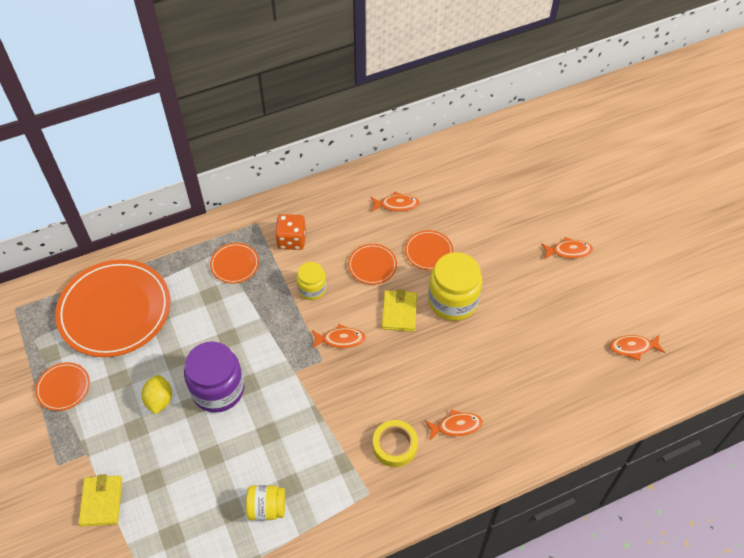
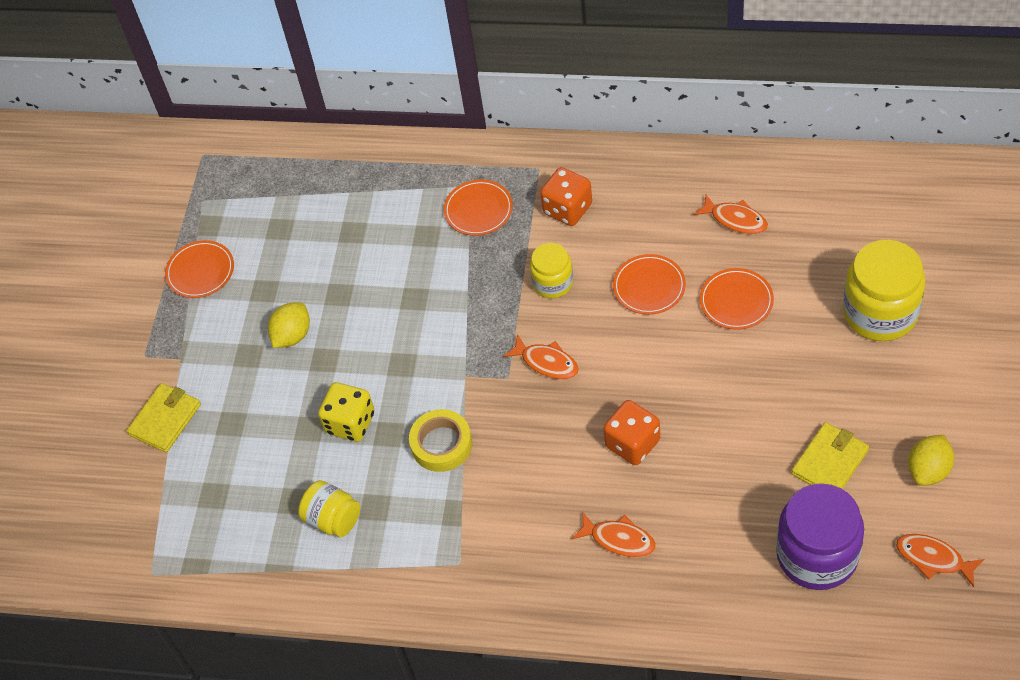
camera: 40 degrees right, 0 degrees up
orange plate [55,259,170,357] -> none
purple jar [184,341,244,413] -> purple jar moved to [776,483,864,590]
yellow tape [373,420,418,467] -> yellow tape moved to [409,409,472,472]
yellow wallet [382,289,417,332] -> yellow wallet moved to [791,422,869,489]
yellow jar [428,252,482,321] -> yellow jar moved to [843,240,925,341]
orange fish [541,237,593,259] -> none
none -> yellow dice [318,382,375,442]
none -> orange dice [603,400,660,465]
none -> yellow lemon [908,435,954,486]

